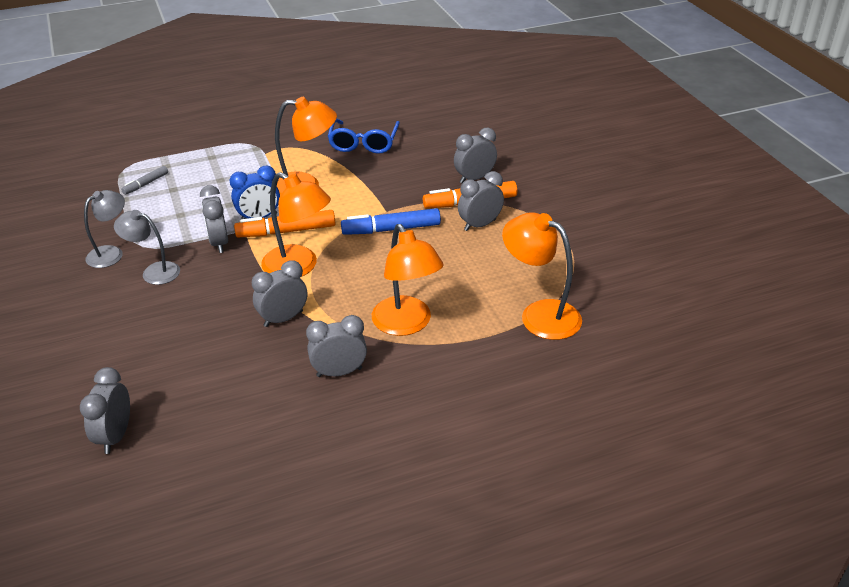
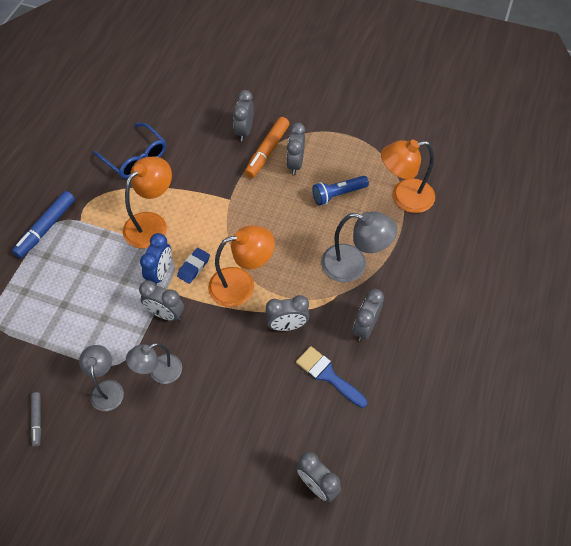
camera: 50 degrees left, 20 degrees up
grey marker [121,166,168,195] -> grey marker moved to [30,392,41,447]
orange marker [234,210,335,237] -> blue eraser [177,248,210,284]
grey clock [252,260,307,327] -> grey clock turned 105 degrees counterclockwise [265,295,310,331]
blue marker [341,208,441,235] -> blue marker moved to [12,191,75,258]
orange lamp [372,224,444,336] -> grey lamp [321,211,397,282]
none -> blue brush [296,346,367,408]
none -> blue flashlight [312,176,369,205]

